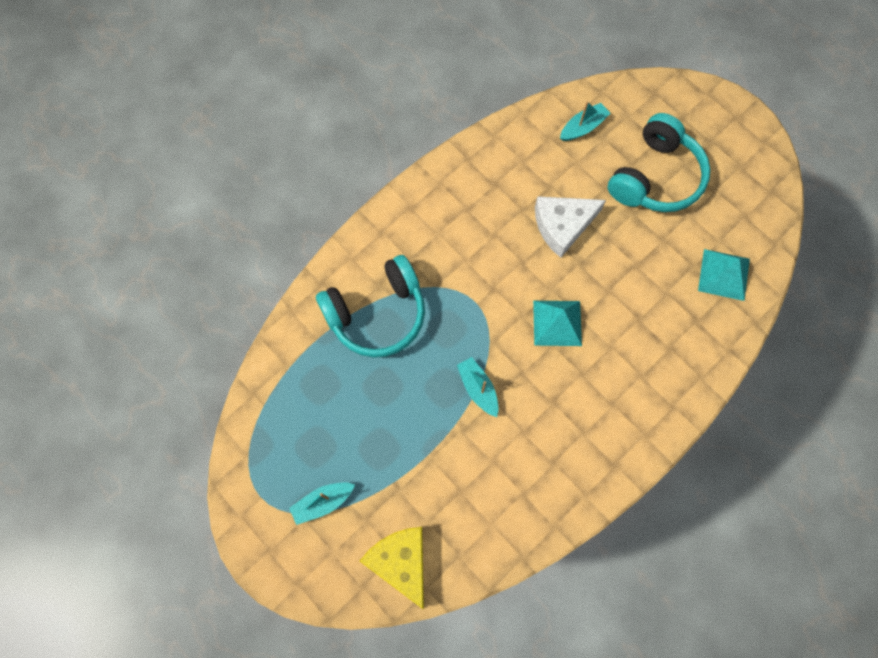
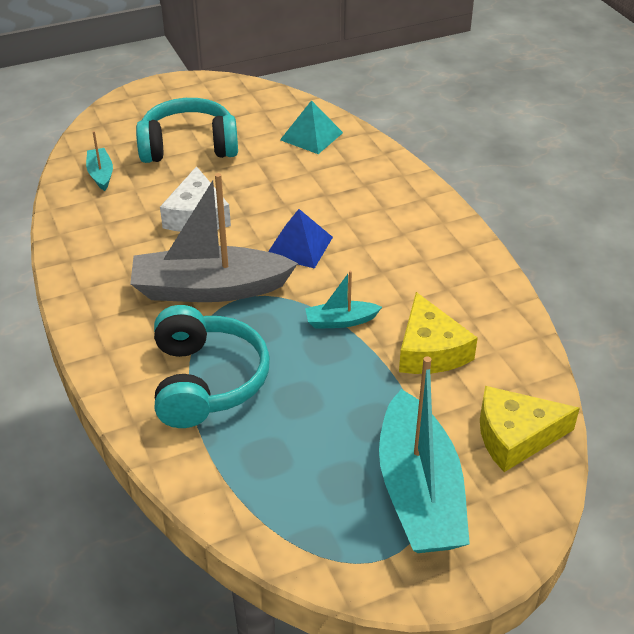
camera: 70 degrees left, 30 degrees down
turquoise boat [289,483,355,525] -> turquoise boat [379,356,470,553], size x2.20
turquoise pyramid [533,301,582,346] -> blue pyramid [268,209,333,269]
turquoise headphones [607,113,711,212] -> turquoise headphones turned 60 degrees counterclockwise [136,98,238,163]
none -> grey boat [130,173,298,302]
none -> yellow cheese [399,292,478,374]

